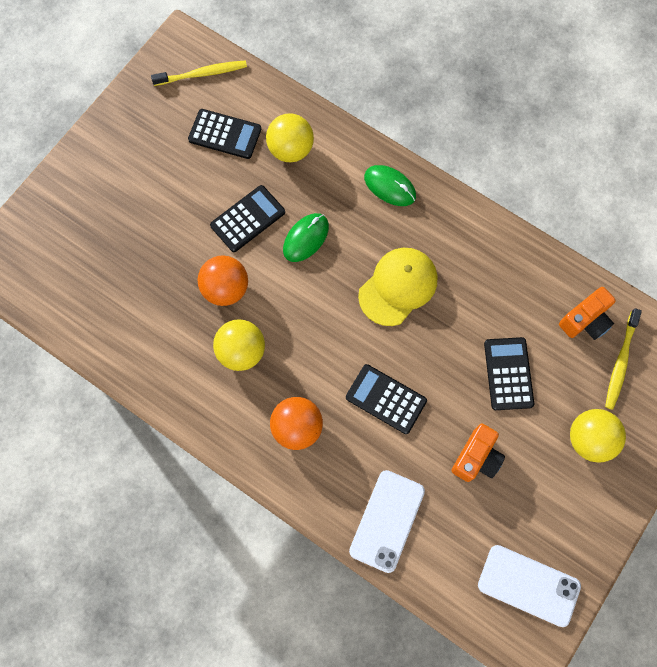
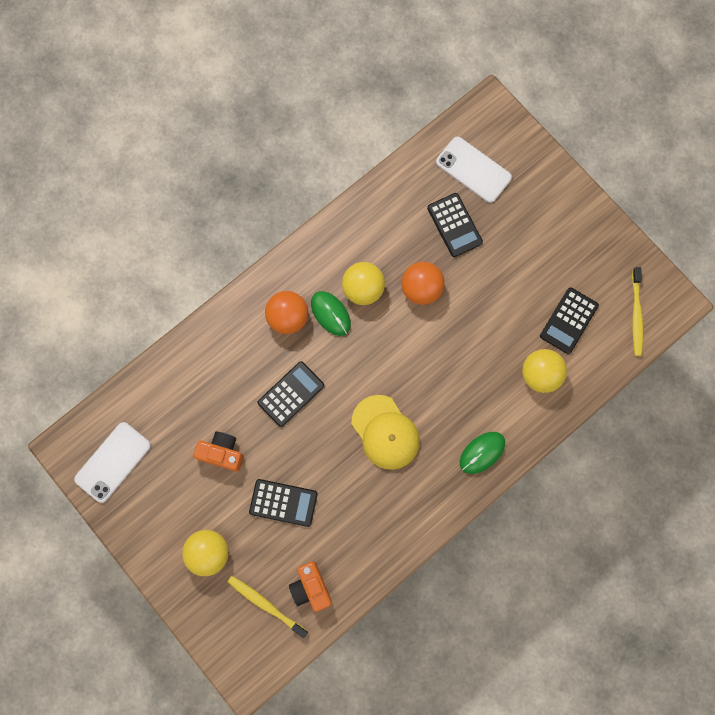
camera: 105 degrees right, 5 degrees up
black calculator [210,185,285,252] -> black calculator moved to [427,193,483,257]
green mouse [283,213,329,262] -> green mouse moved to [311,291,351,336]
white phone [349,470,425,573] -> white phone moved to [436,137,512,203]
orange camera [451,423,505,482] -> orange camera turned 150 degrees clockwise [193,431,244,472]

